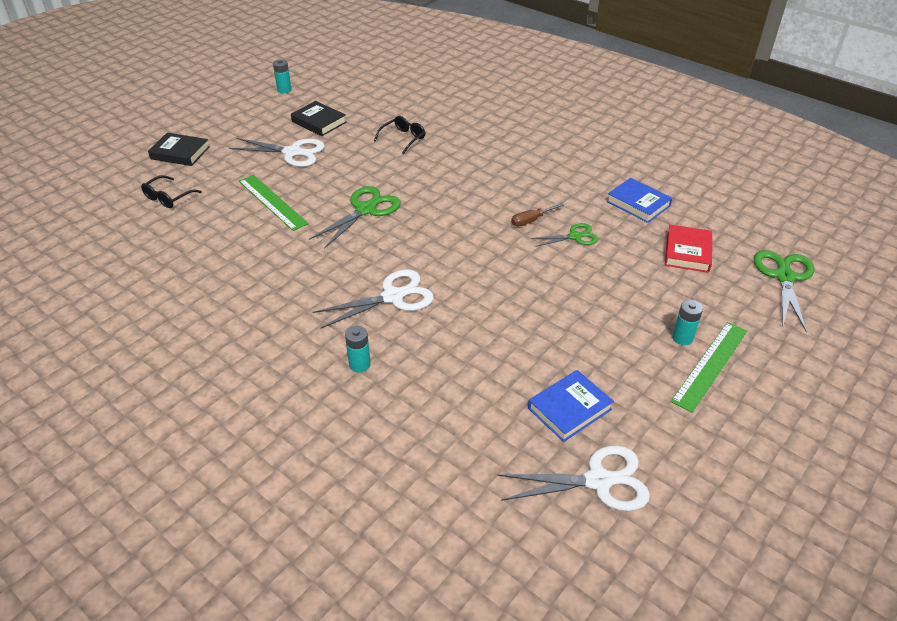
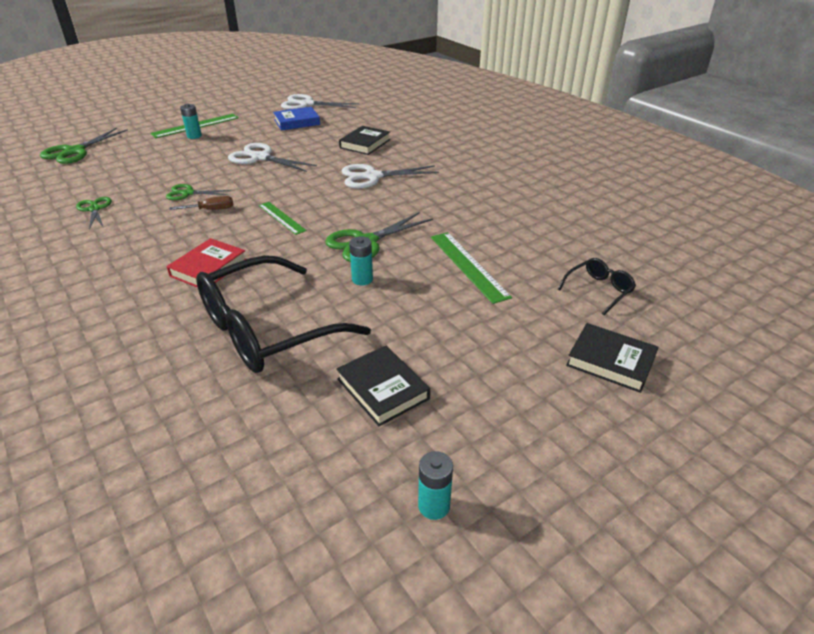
camera: 165 degrees left, 5 degrees down
white scissors [229,138,325,167] -> white scissors moved to [228,143,317,172]
turquoise battery [345,326,371,373] -> turquoise battery moved to [349,236,373,285]
black glasses [374,116,426,154] -> black glasses [196,255,371,373], size x2.29
blue book [606,178,672,223] -> green scissors [76,197,112,230]
red book [665,225,712,273] -> red book moved to [166,238,246,288]
none -> green ruler [259,202,307,235]
none -> black book [339,126,390,155]

